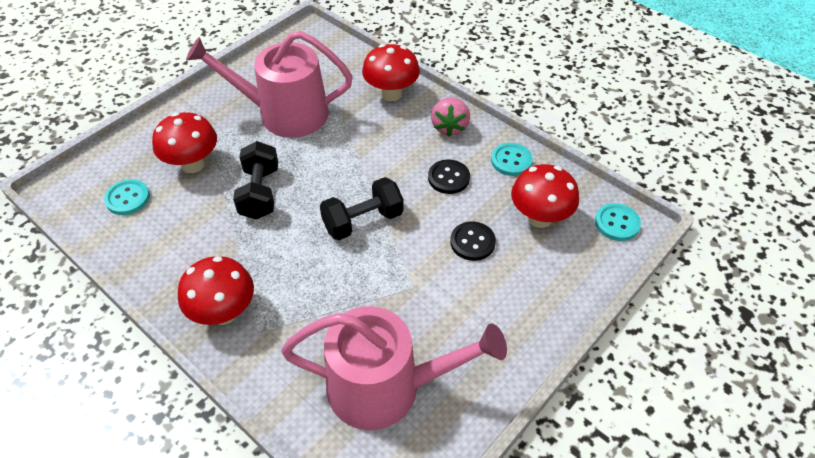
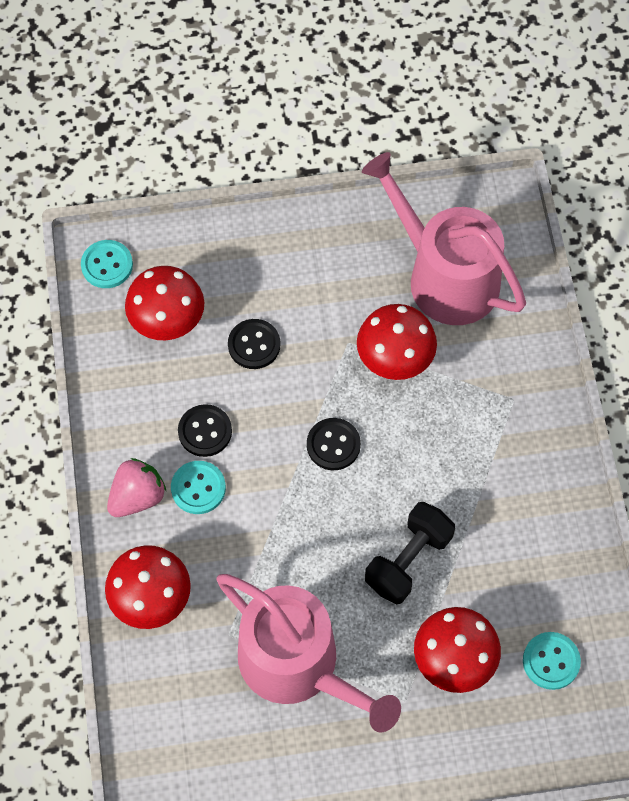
camera: 140 degrees left, 15 degrees up
red mushroom [178,256,254,325] -> red mushroom moved to [357,304,437,380]
black dumbbell [320,177,403,240] -> black button [307,418,361,470]
turquoise button [491,143,533,176] -> turquoise button moved to [171,461,226,514]

